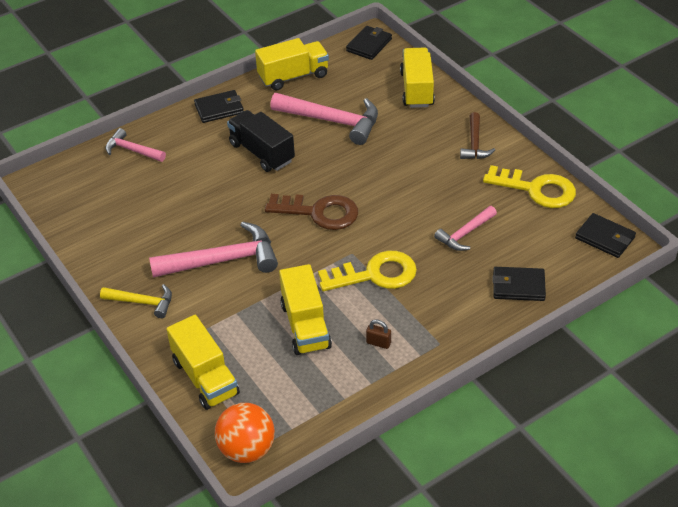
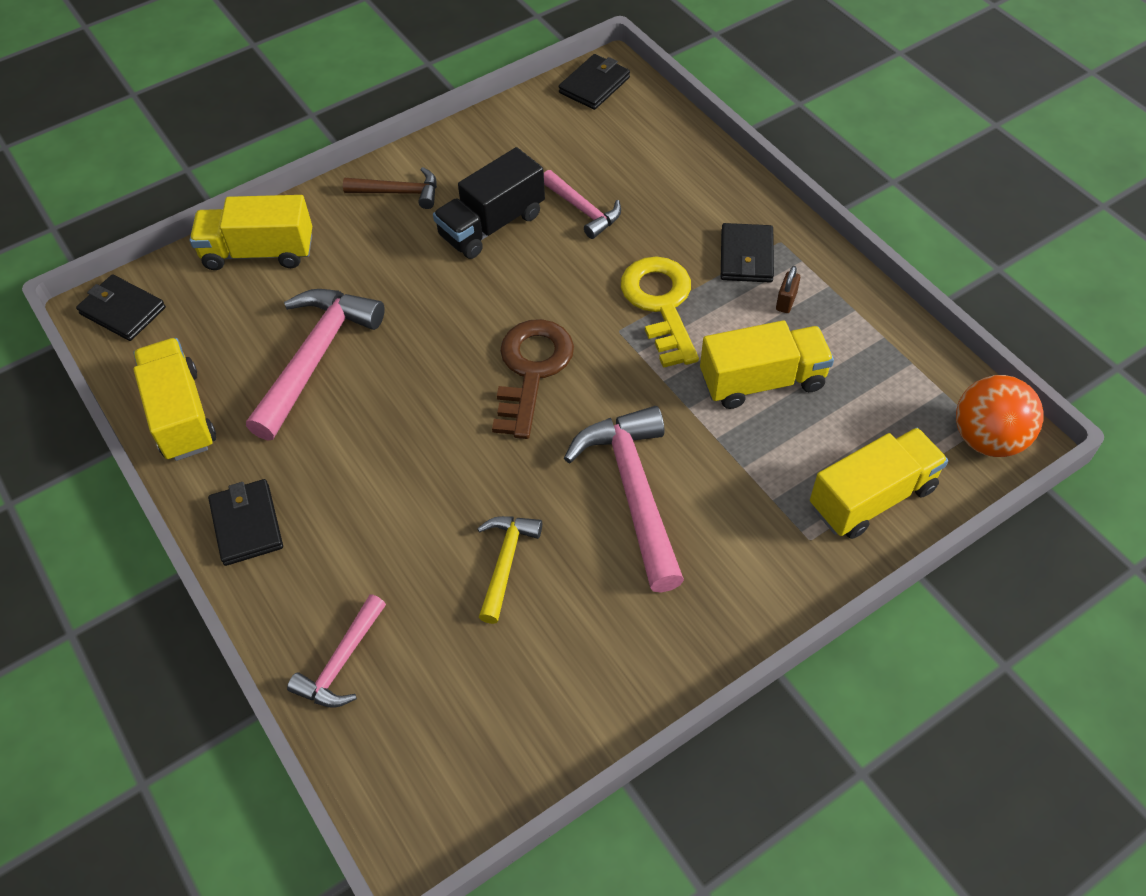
camera: 90 degrees left, 10 degrees up
yellow hammer [100,284,172,318] -> yellow hammer moved to [477,516,542,624]
black truck [227,110,295,172] -> black truck moved to [433,147,545,259]
yellow key [483,165,576,208] -> none
black wallet [493,267,546,301] -> black wallet moved to [721,223,774,283]

